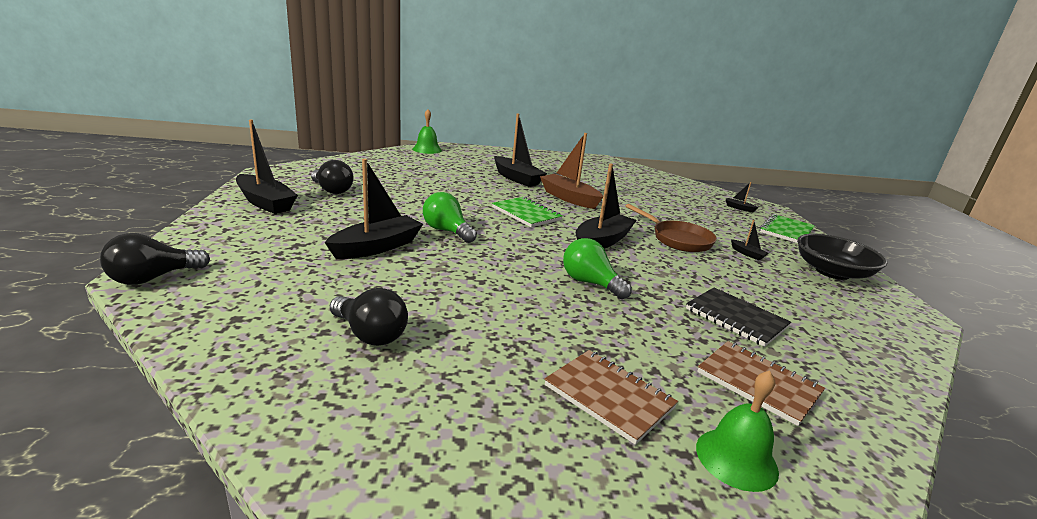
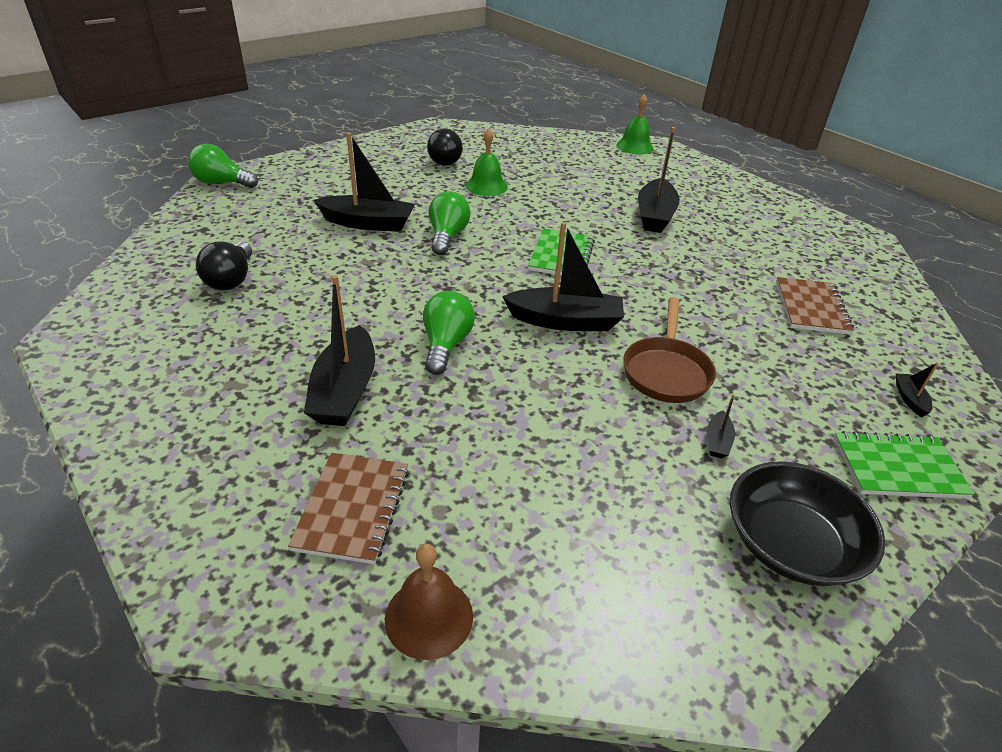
camera: 55 degrees right, 15 degrees up
black light bulb [100,233,210,285] -> green light bulb [188,144,258,188]
black boat [236,120,298,214] -> black boat moved to [304,275,375,426]
brown boat [540,133,603,209] -> none
brown notebook [544,350,678,445] -> brown notebook moved to [776,277,854,335]
black notebook [686,288,791,347] -> none
green bell [696,370,779,492] -> green bell moved to [466,128,508,196]
none -> brown bell [385,544,473,660]

